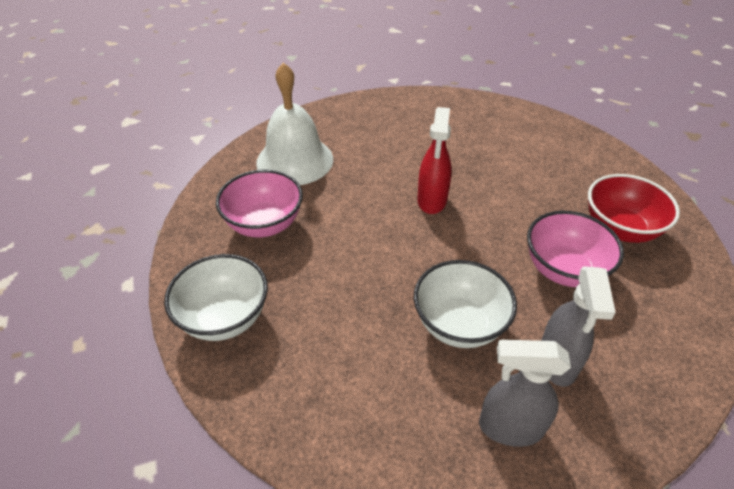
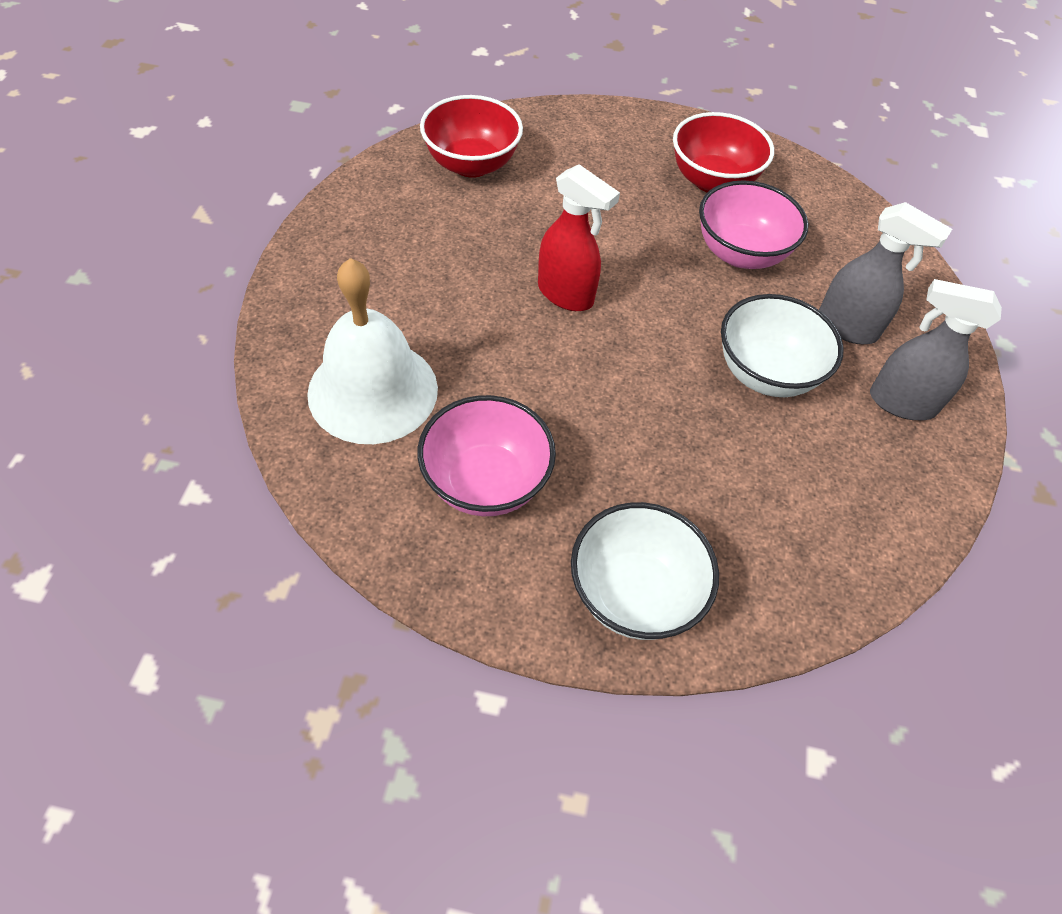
camera: 65 degrees left, 10 degrees up
grey spray bottle [479,340,571,447] -> grey spray bottle turned 75 degrees clockwise [870,279,1002,420]
none -> red bowl [420,95,523,178]

